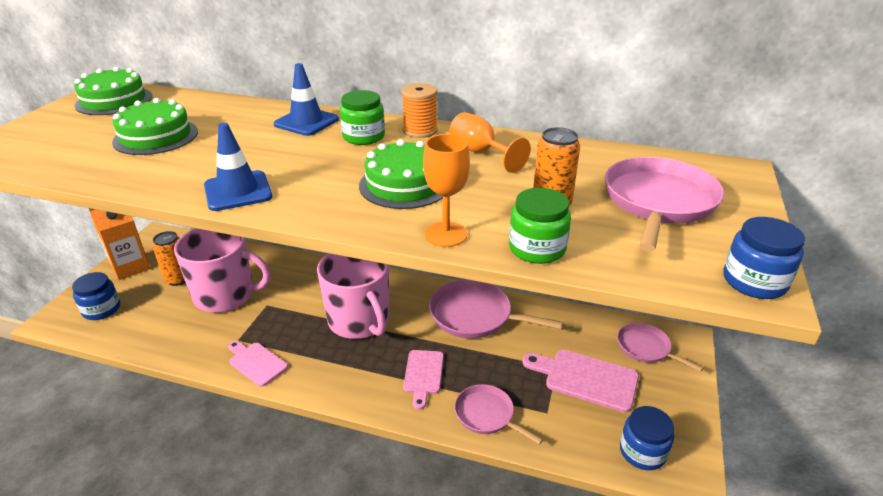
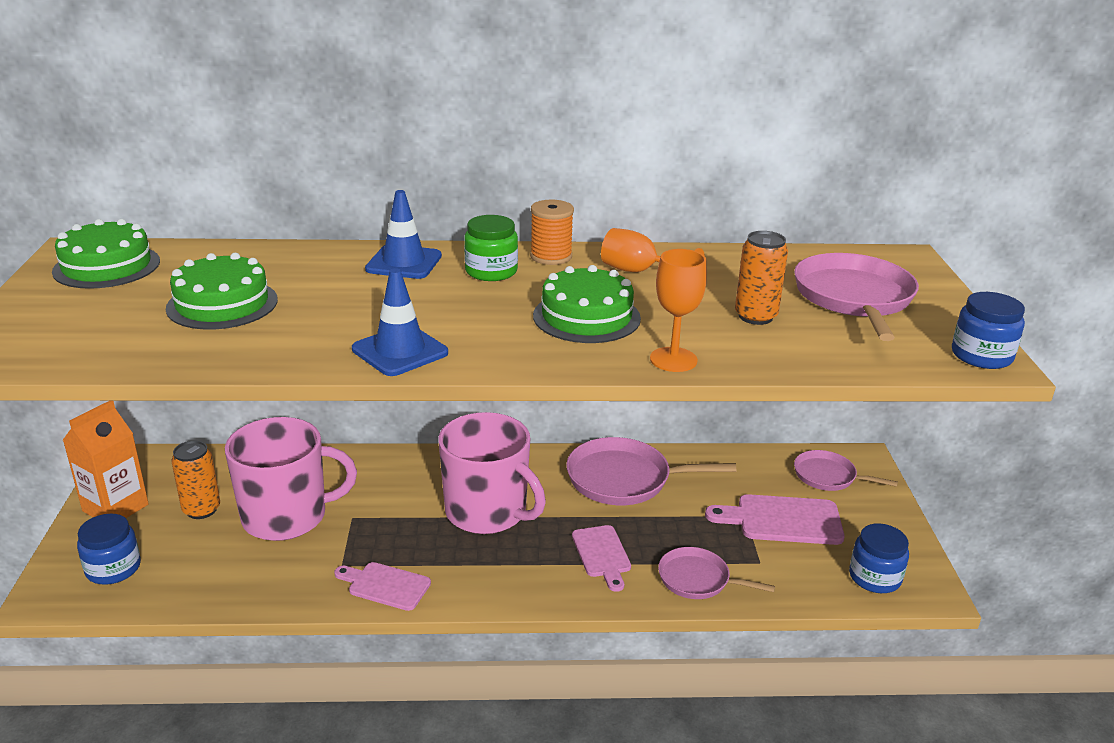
camera: 20 degrees left, 5 degrees down
green jar [509,188,571,264] -> none

